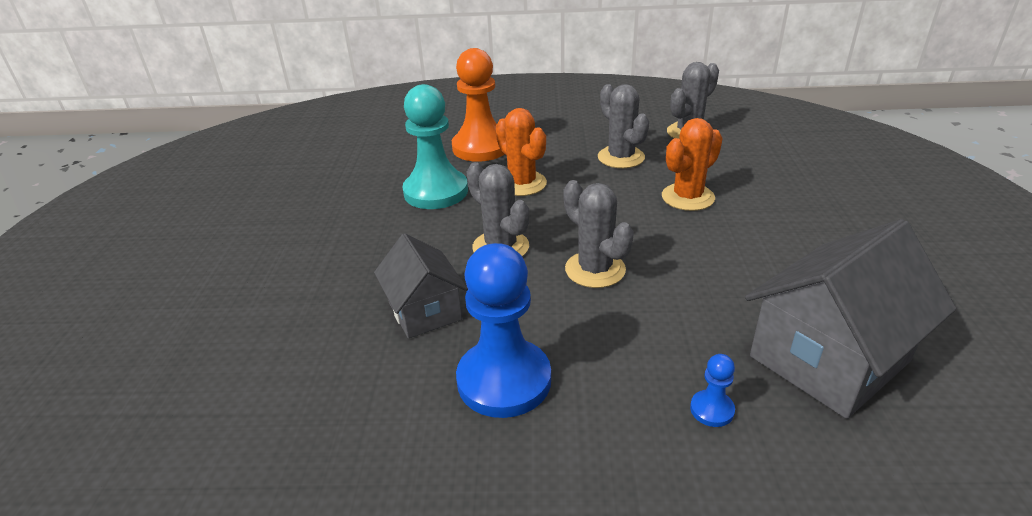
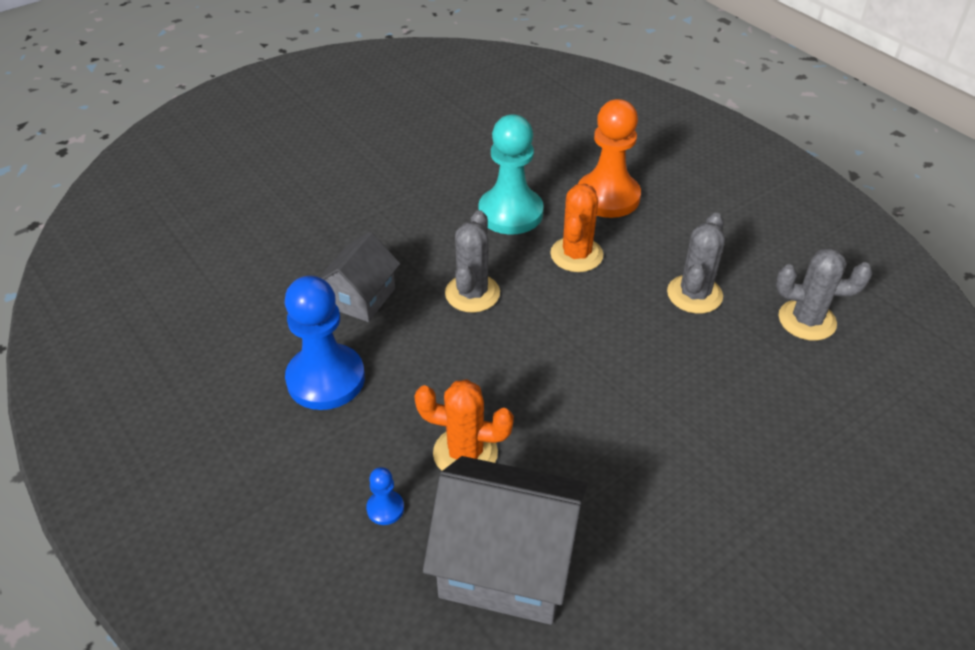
camera: 50 degrees right, 10 degrees up
grey cactus [564,180,634,288] -> none
orange cactus [662,118,723,211] -> orange cactus moved to [414,379,514,471]

